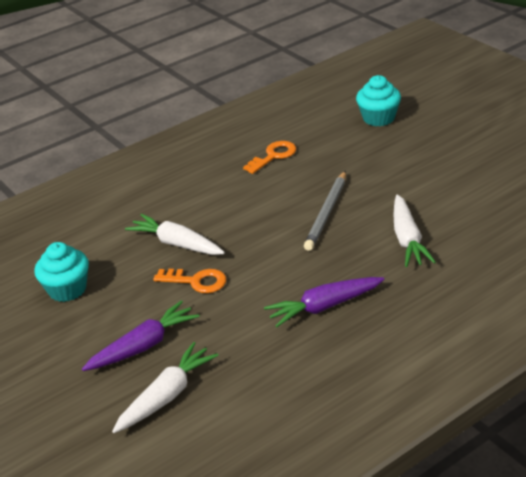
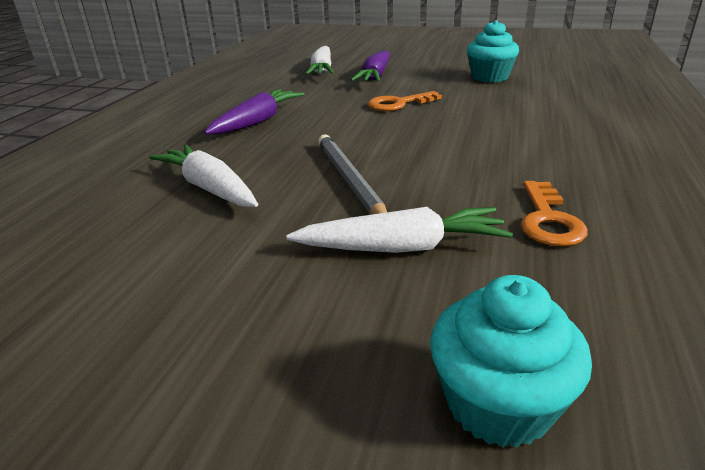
camera: 140 degrees right, 5 degrees down
white carrot [125,214,225,255] -> white carrot moved to [286,207,513,253]

